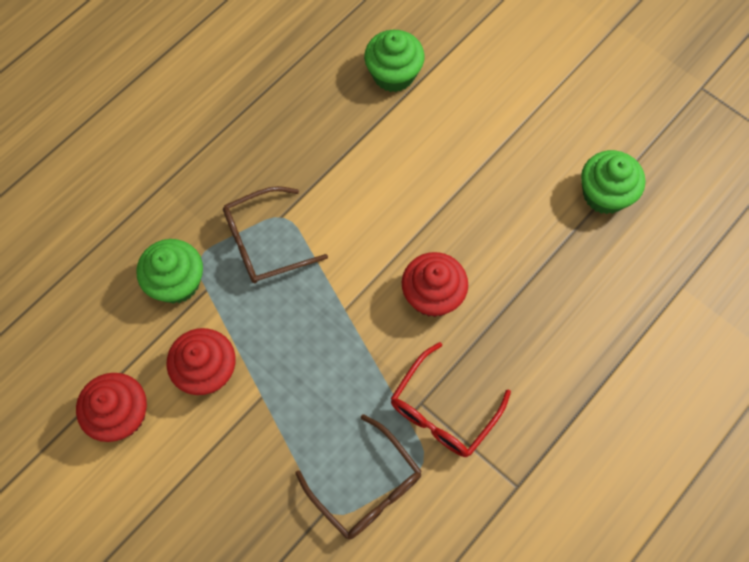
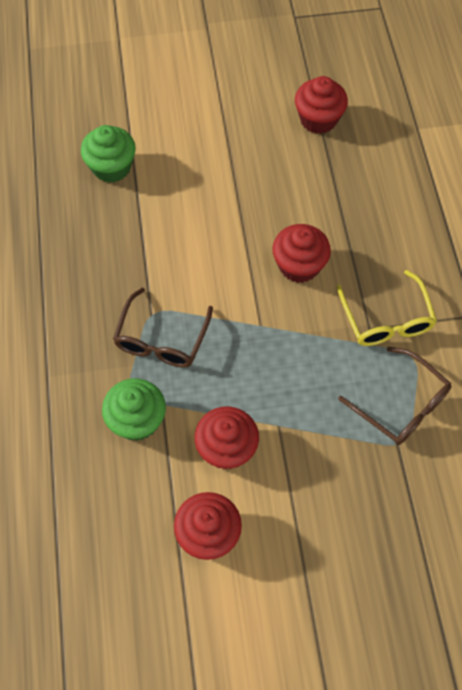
camera: 50 degrees left, 5 degrees down
brown glasses [295,414,422,539] -> brown glasses turned 45 degrees clockwise [338,347,451,445]
red glasses [390,342,511,457] -> yellow glasses [337,270,437,346]
green cupcake [581,150,645,214] -> red cupcake [295,76,348,134]

